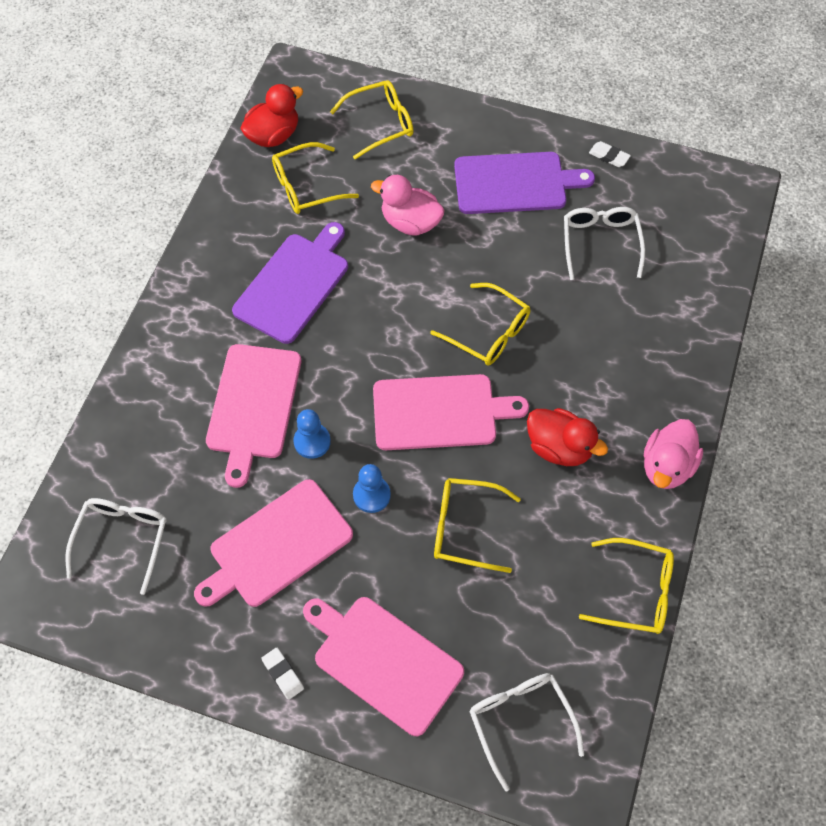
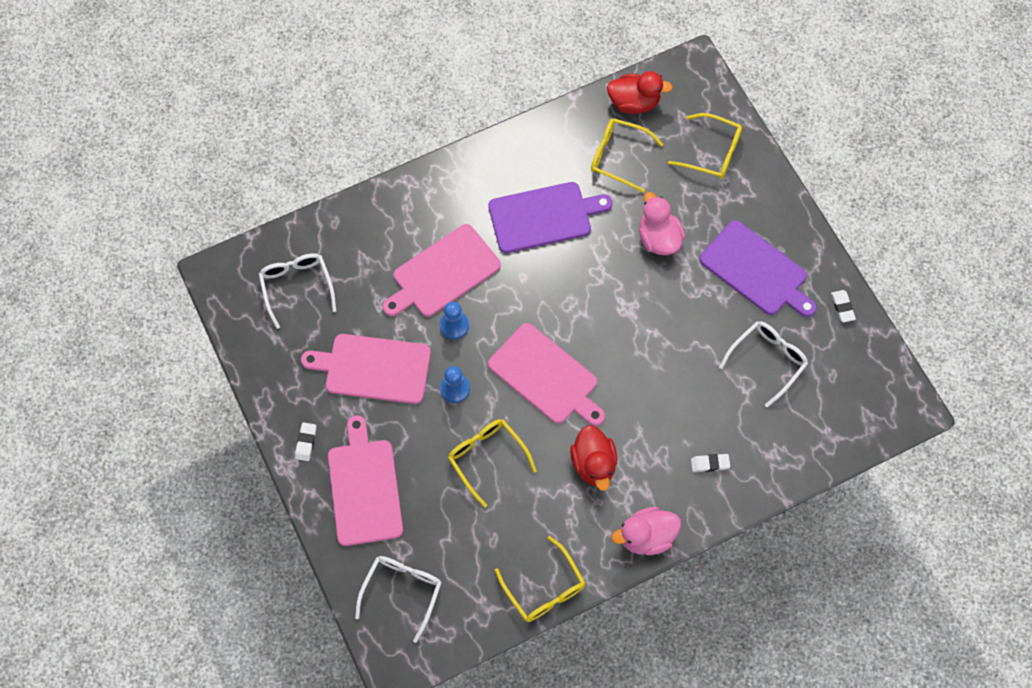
camera: 45 degrees right, 5 degrees up
white glasses [66,498,167,595] -> white glasses turned 75 degrees counterclockwise [259,253,336,329]
yellow glasses [430,283,530,366] -> none
none -> white eraser [691,454,730,472]

